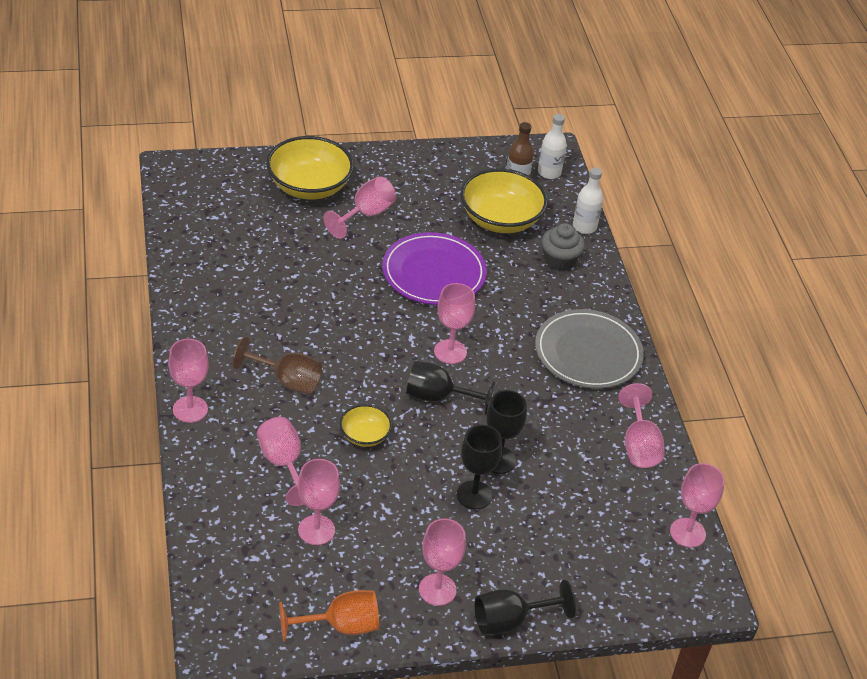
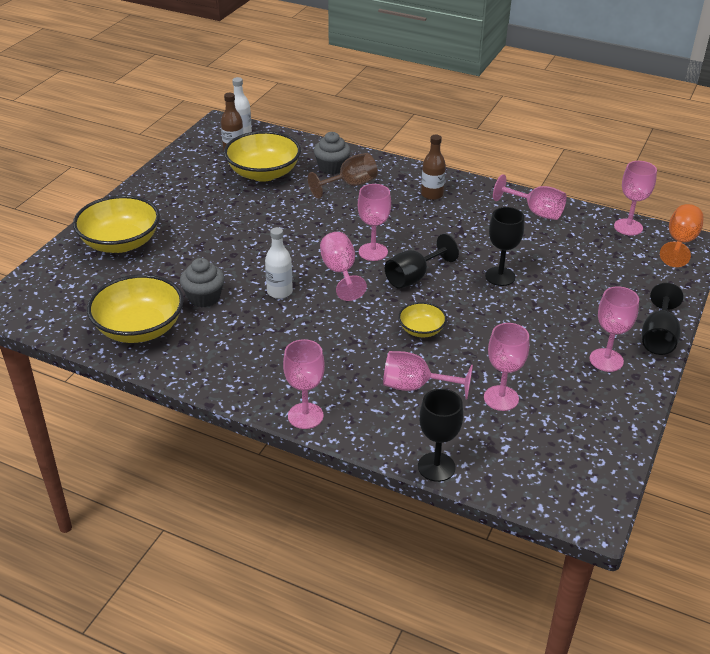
camera: 50 degrees left, 5 degrees down
brown goblet [233,337,322,394] -> brown goblet moved to [308,153,377,199]
orange goblet [279,590,379,642] -> orange goblet moved to [660,204,704,267]
pink goblet [324,176,396,239] -> pink goblet moved to [320,232,367,301]
purple plate [382,232,487,305] -> none
black goblet [457,425,502,509] -> black goblet moved to [418,389,463,482]
grey plate [535,309,644,389] -> brown bottle [421,135,446,200]
white bottle [573,167,603,234] -> white bottle moved to [265,227,293,299]
none -> yellow bowl [87,274,184,343]
none -> grey cupcake [180,258,224,308]

